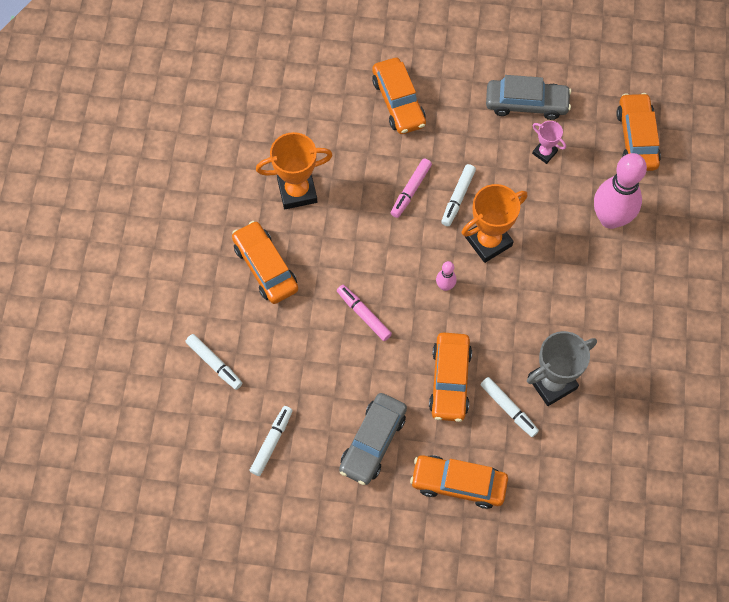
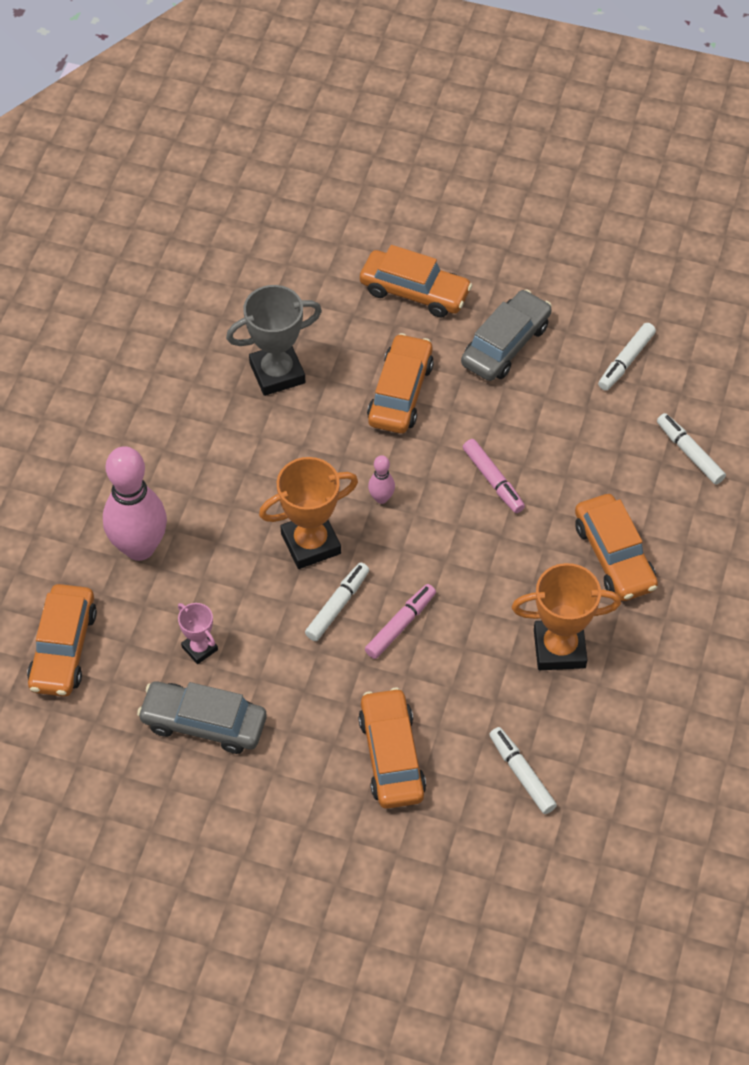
camera: 170 degrees left, 10 degrees down
white marker [480,377,539,437] -> white marker moved to [489,727,557,814]

